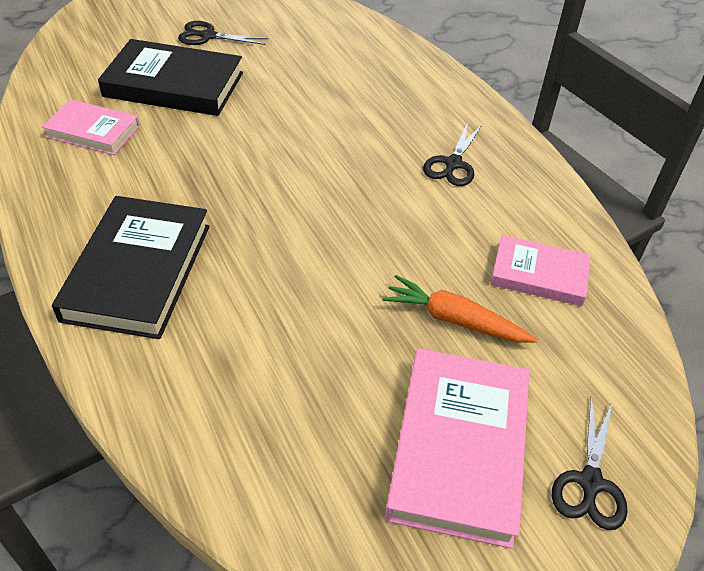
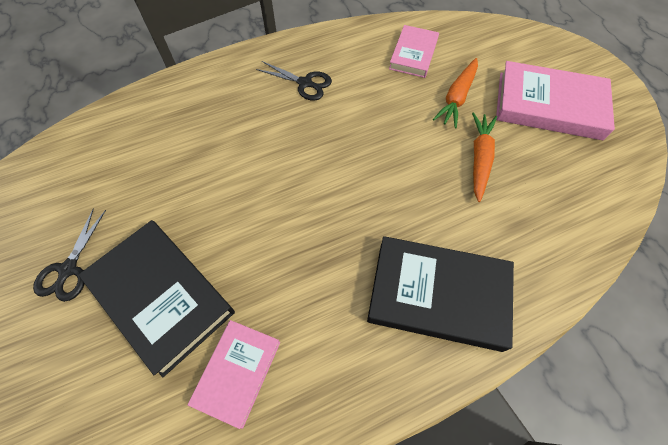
camera: 85 degrees left, 15 degrees up
black book [98,39,243,116] -> black book turned 60 degrees counterclockwise [78,220,235,377]
black scissors [552,397,628,530] -> none
none -> orange carrot [472,112,497,202]

